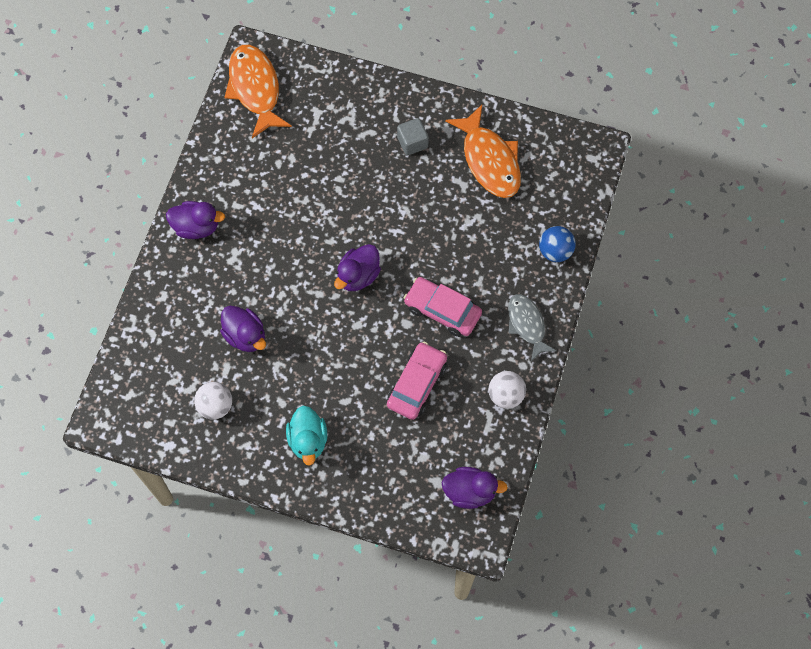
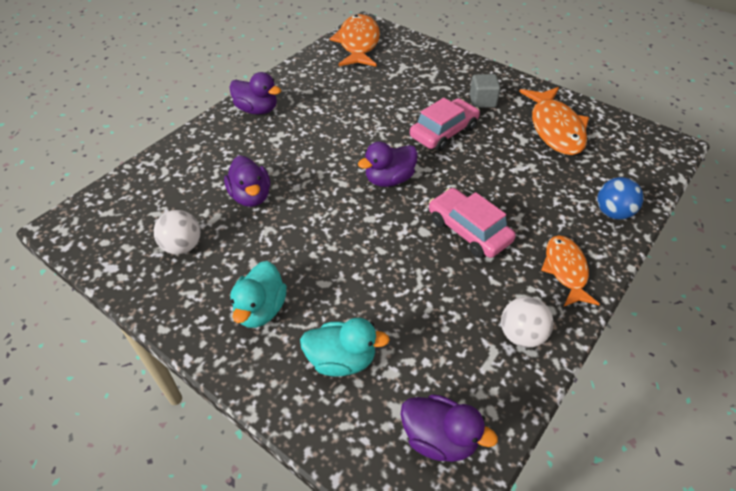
camera: 20 degrees right, 20 degrees down
pink car [387,342,447,420] -> pink car moved to [410,98,480,151]
grey fish [508,294,556,361] -> orange fish [541,235,600,307]
none -> turquoise duck [300,318,390,377]

